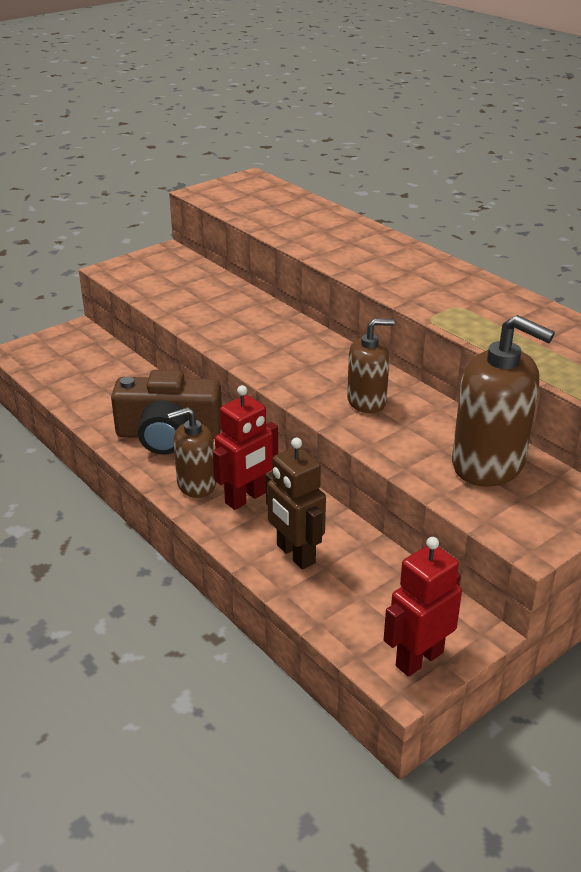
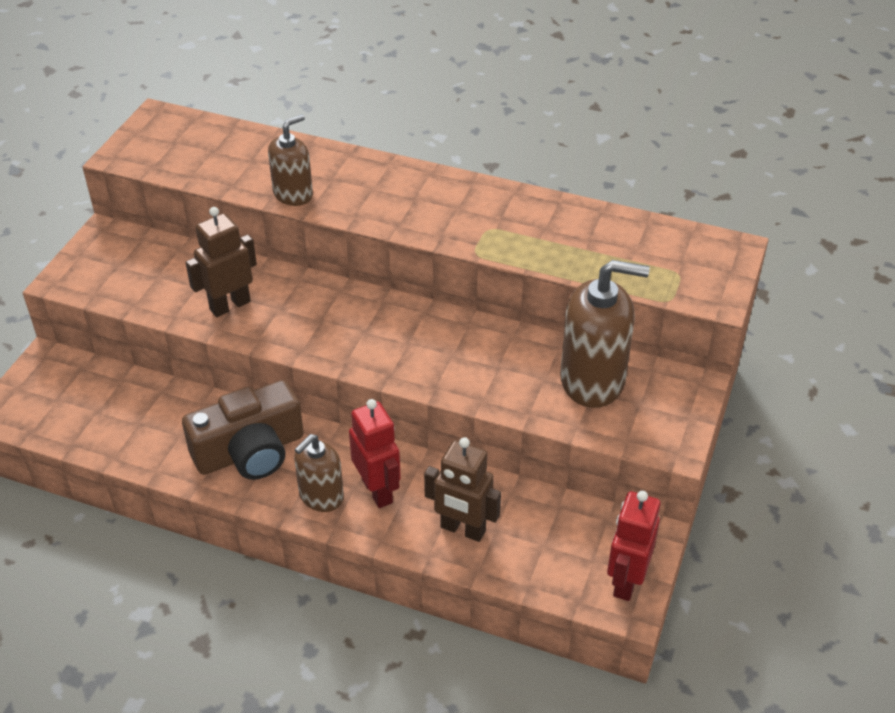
camera: 30 degrees left, 10 degrees up
red robot [213,385,278,510] -> red robot turned 45 degrees counterclockwise [349,399,401,508]
brown soap dispenser [347,319,395,413] -> brown soap dispenser moved to [268,114,313,206]
none -> brown robot [185,207,257,317]

